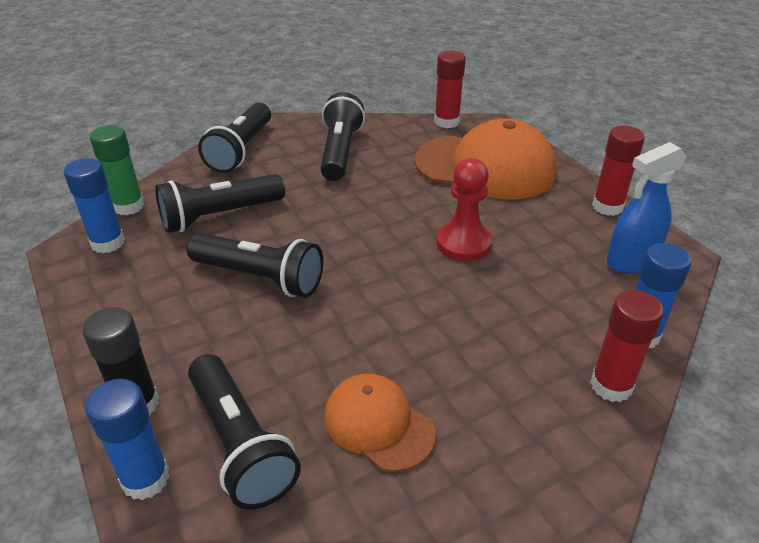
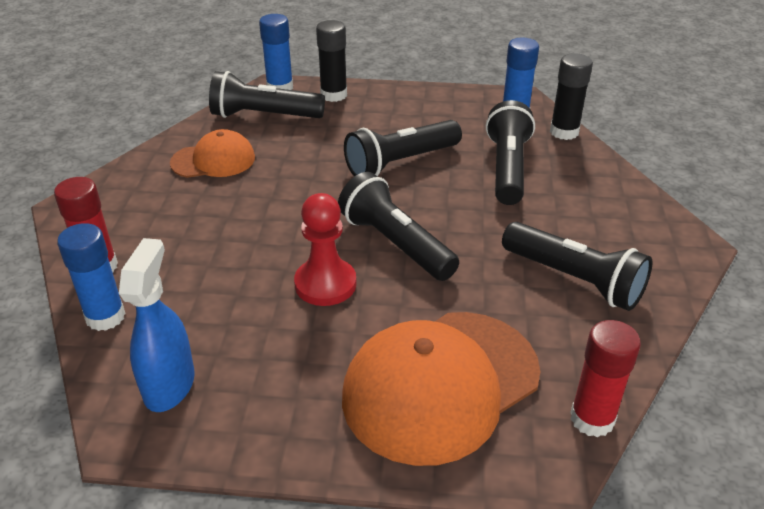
camera: 125 degrees right, 0 degrees up
green glue stick [90,125,144,215] -> black glue stick [550,53,593,140]
black flashlight [198,103,271,173] -> black flashlight moved to [338,172,459,281]
red glue stick [592,126,645,216] -> none

